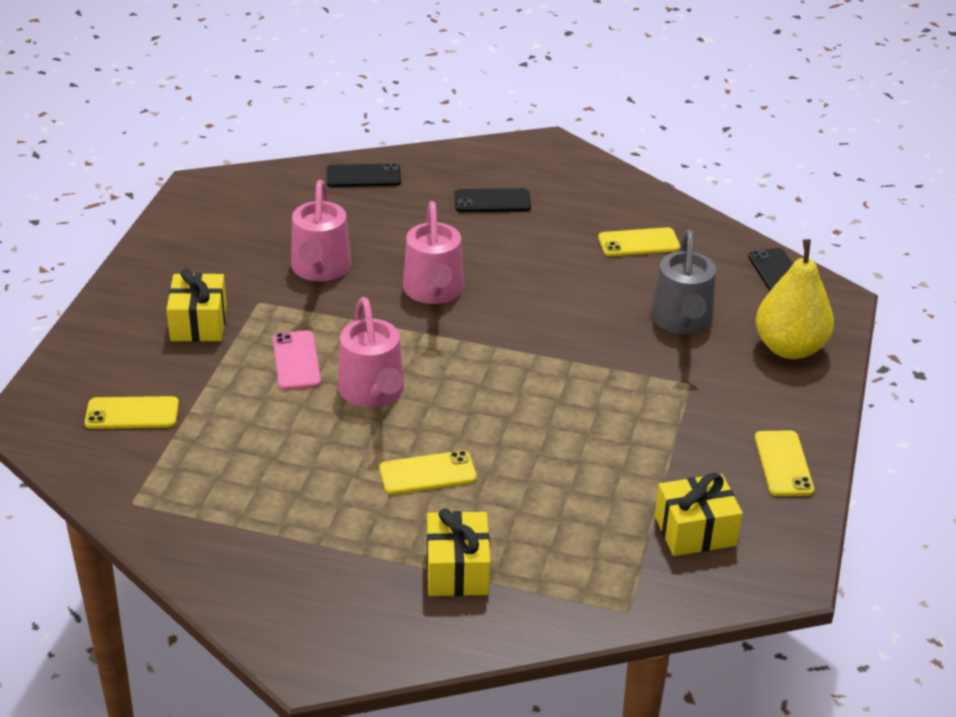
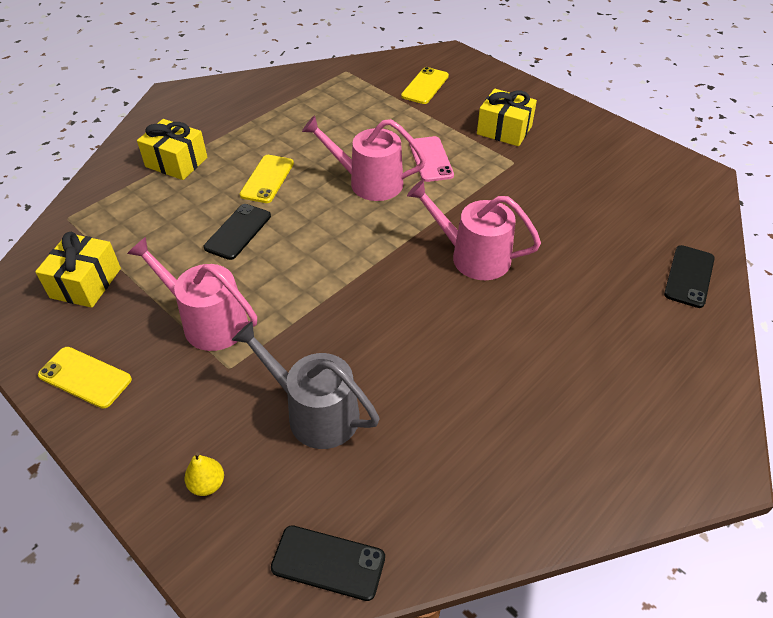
camera: 120 degrees right, 10 degrees up
pink phone [273,331,321,390] -> pink phone turned 60 degrees clockwise [409,136,454,182]
pink watering can [291,180,351,281] -> pink watering can moved to [127,237,257,351]
black phone [454,188,531,212] -> black phone moved to [204,204,271,260]
yellow phone [598,227,680,256] -> none
yellow pear [755,239,834,359] -> yellow pear [185,452,224,496], size x0.42

